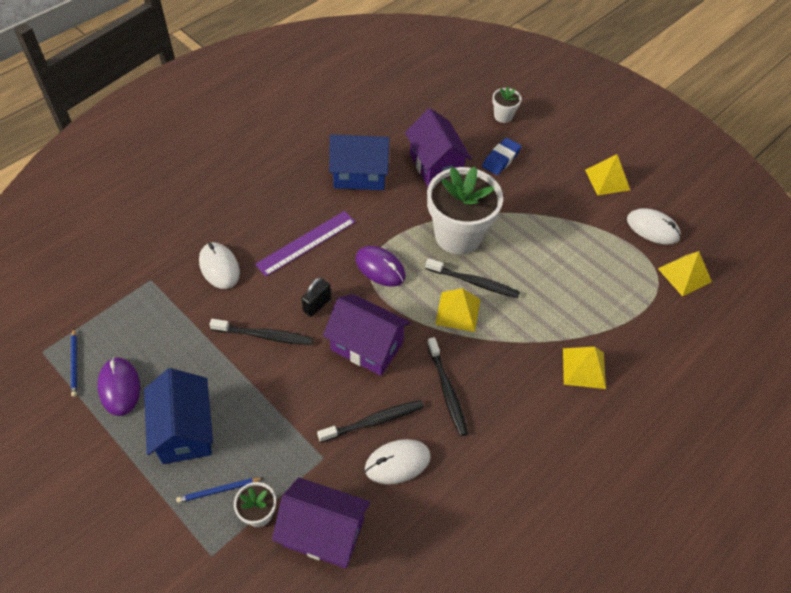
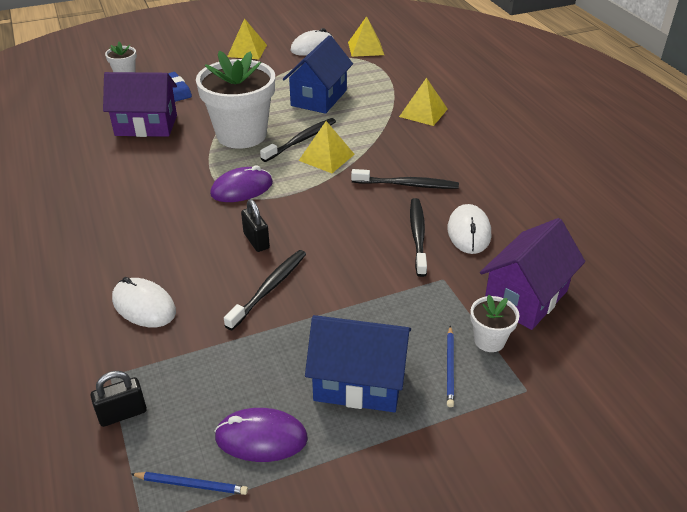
camera: 65 degrees left, 15 degrees down
white mouse [199,242,240,289] -> white mouse turned 45 degrees clockwise [112,277,176,327]
purple ruler [255,211,355,277] -> none
purple house [323,294,410,376] -> none
blue house [329,135,390,190] -> blue house moved to [283,35,353,114]
none -> black padlock [91,371,147,427]

